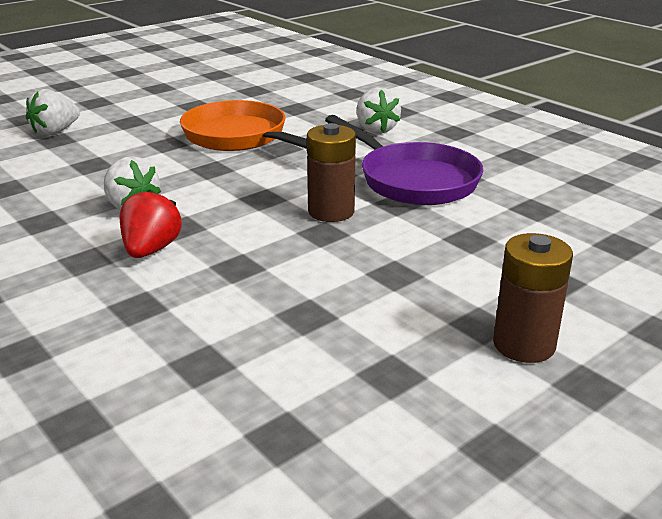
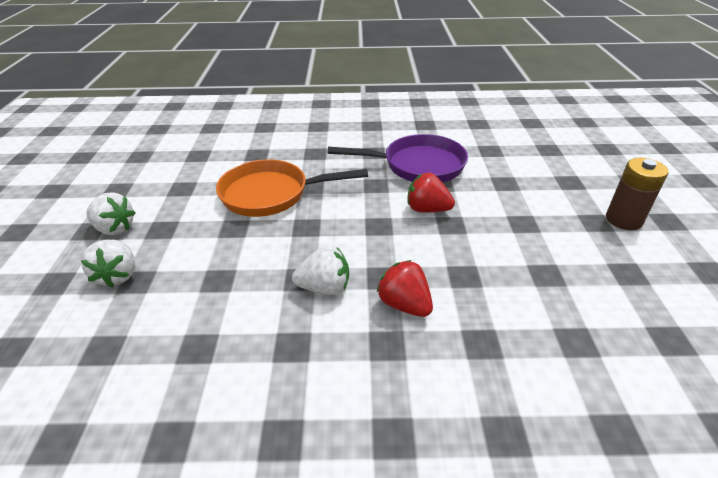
camera: 50 degrees left, 10 degrees up
brown battery [307,123,356,222] -> red strawberry [407,173,455,213]
white strawberry [356,87,401,134] -> white strawberry moved to [86,192,136,235]

